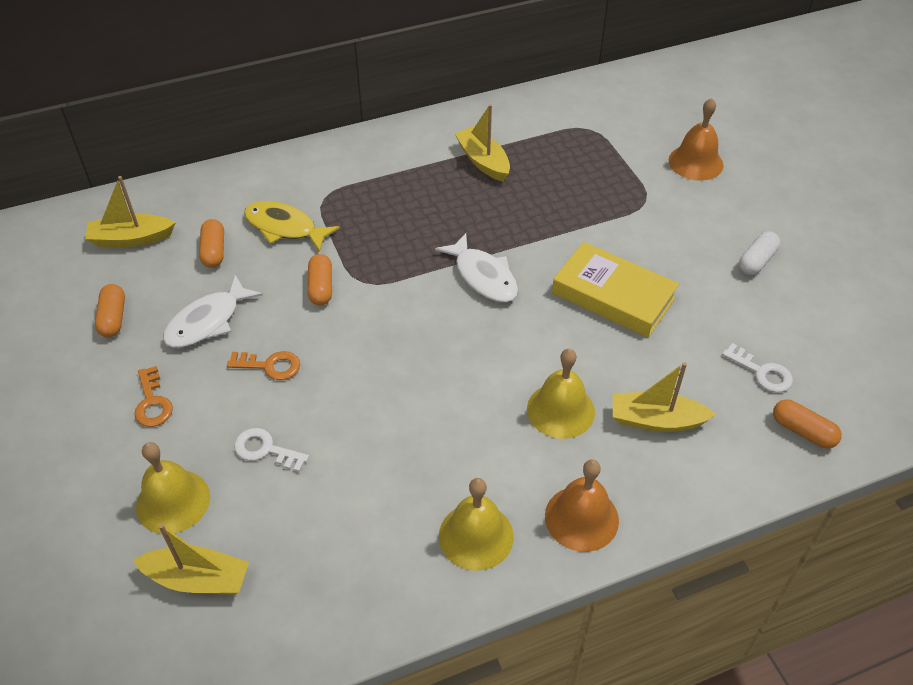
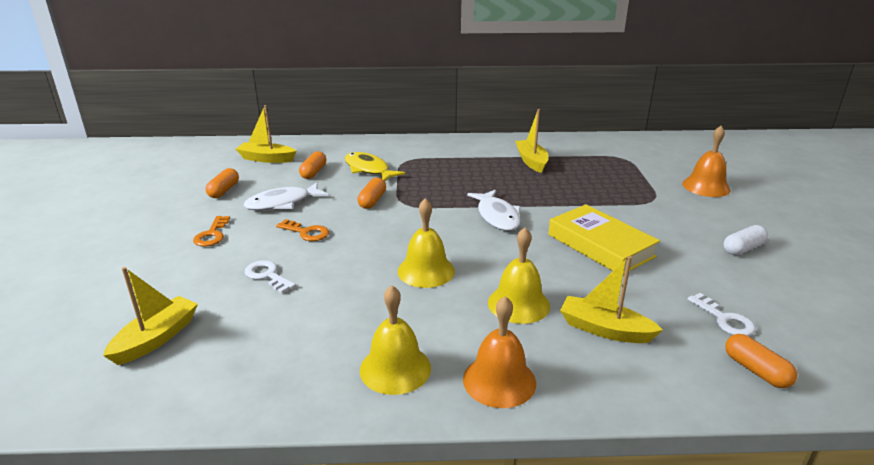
camera: 20 degrees right, 20 degrees down
yellow boat [134,524,249,595] -> yellow boat turned 90 degrees counterclockwise [103,267,198,365]
yellow bell [136,442,210,534] -> yellow bell moved to [398,198,455,288]

